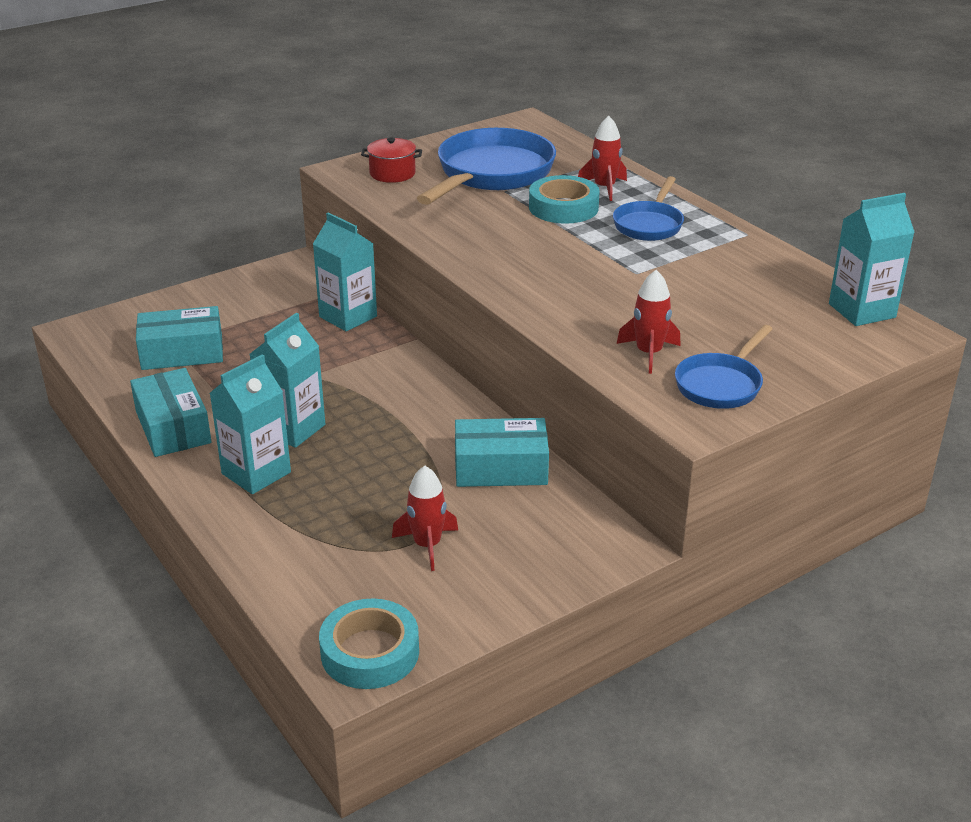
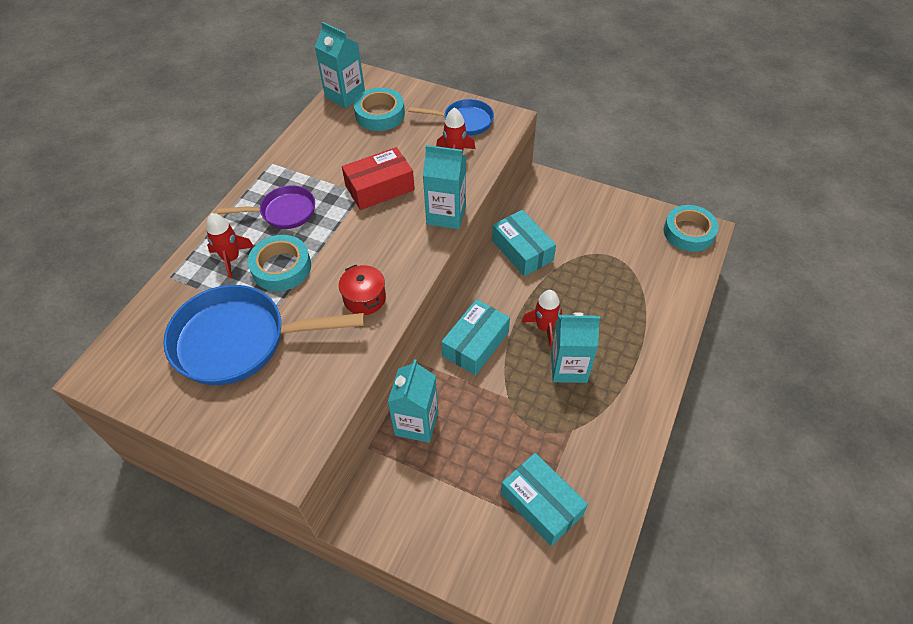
camera: 120 degrees left, 20 degrees up
turquoise box [130,368,212,457] -> turquoise box moved to [441,299,510,375]
turquoise carton [210,354,291,494] -> turquoise carton moved to [423,145,466,229]
red pot [361,137,422,183] -> red pot moved to [339,265,386,315]
red rocket [392,466,458,571] -> red rocket moved to [522,290,562,347]
blue pan [613,176,684,241] -> purple pan [218,185,315,229]
none -> red box [342,147,415,210]
none -> turquoise tape [354,88,405,131]

